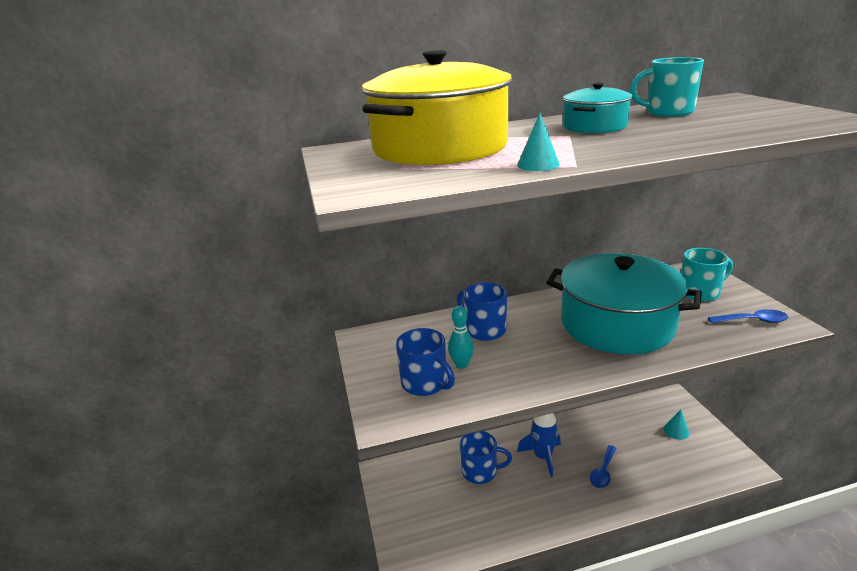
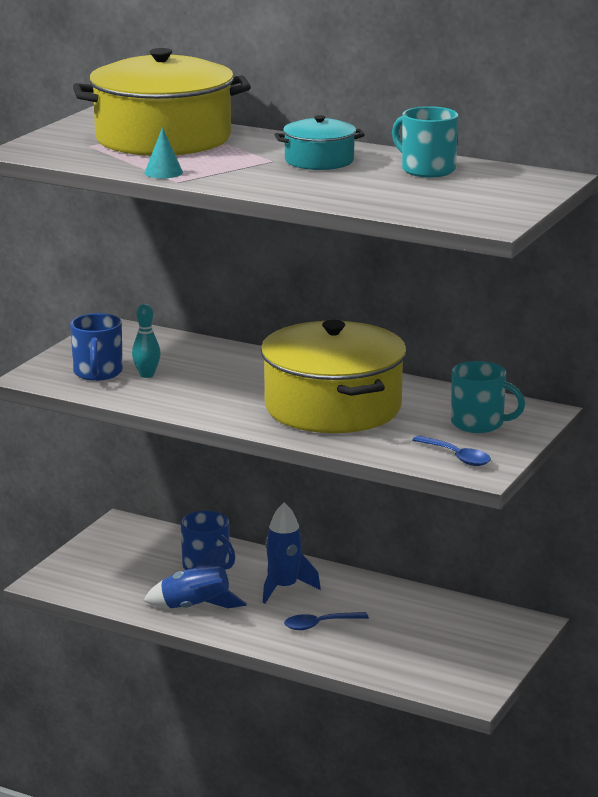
camera: 40 degrees right, 5 degrees down
blue mug [457,282,507,341] -> none
turquoise pot [546,253,702,354] -> yellow pot [261,320,407,433]
turquoise cone [664,409,689,440] -> none
none -> blue rocket [143,542,247,608]

